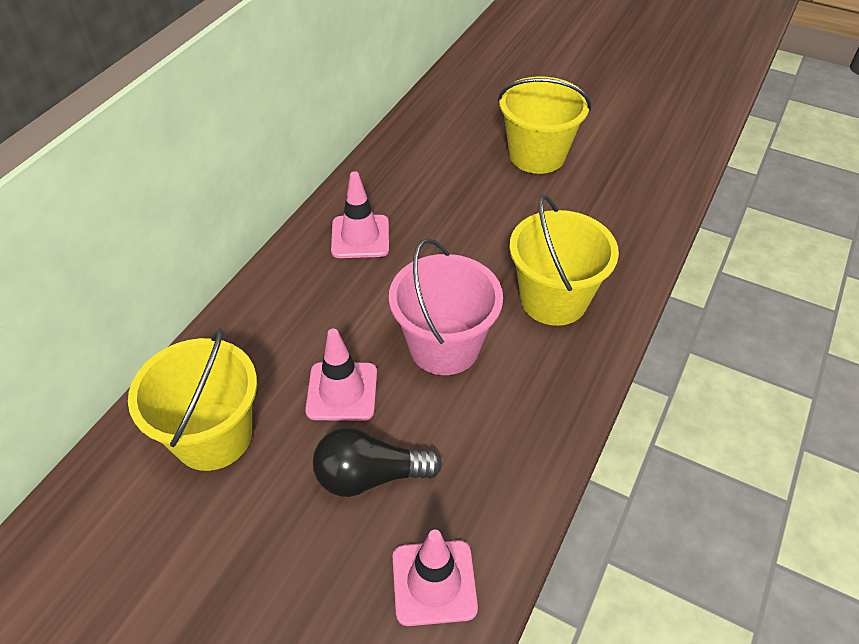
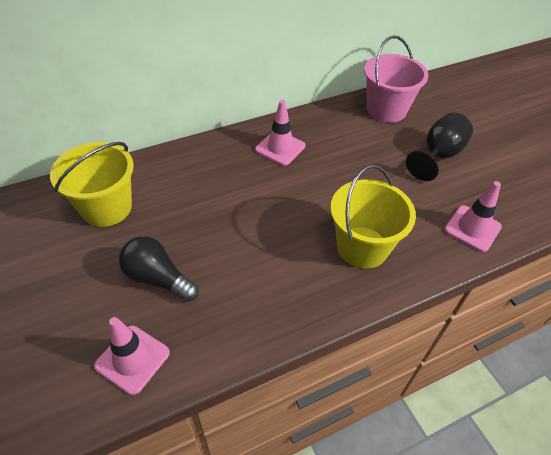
camera: 35 degrees right, 0 degrees up
pink traffic cone [305,328,377,421] -> pink traffic cone moved to [444,181,502,252]
pink bucket [389,238,503,375] -> pink bucket moved to [364,35,428,123]
yellow bucket [498,76,591,174] -> black goblet [406,113,473,181]

